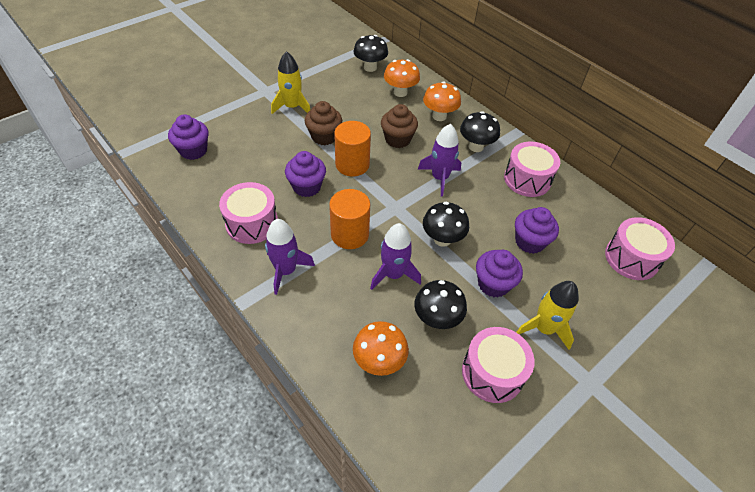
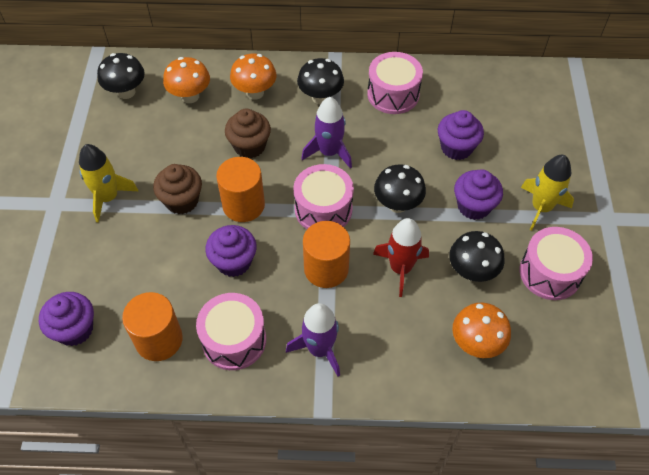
camera: 45 degrees left, 5 degrees up
purple rocket [370,223,421,290] -> red rocket [373,218,429,297]
pink drum [605,217,675,280] -> pink drum moved to [293,164,354,229]
none -> orange cylinder [122,292,183,361]

